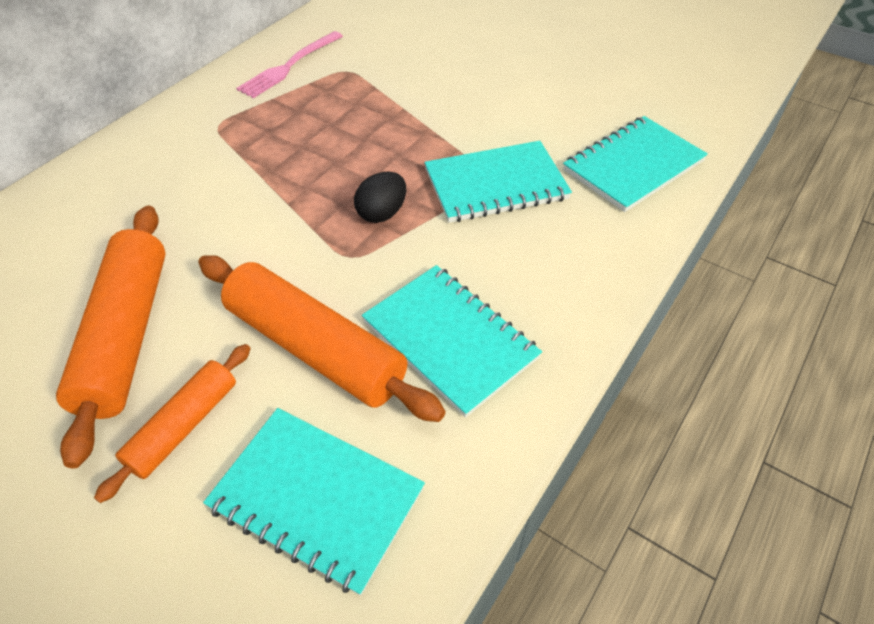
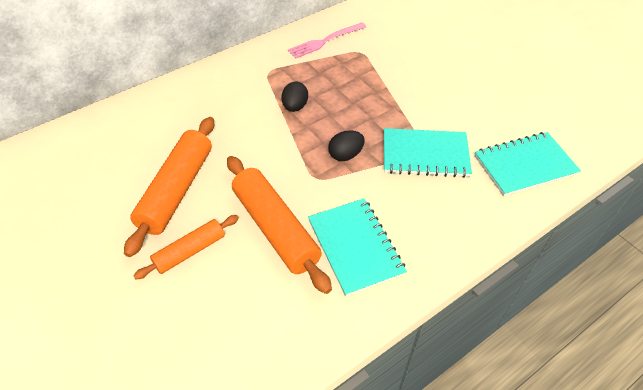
camera: 20 degrees right, 0 degrees up
turquoise notebook [203,408,425,596] -> none
none -> black egg [281,82,308,112]

